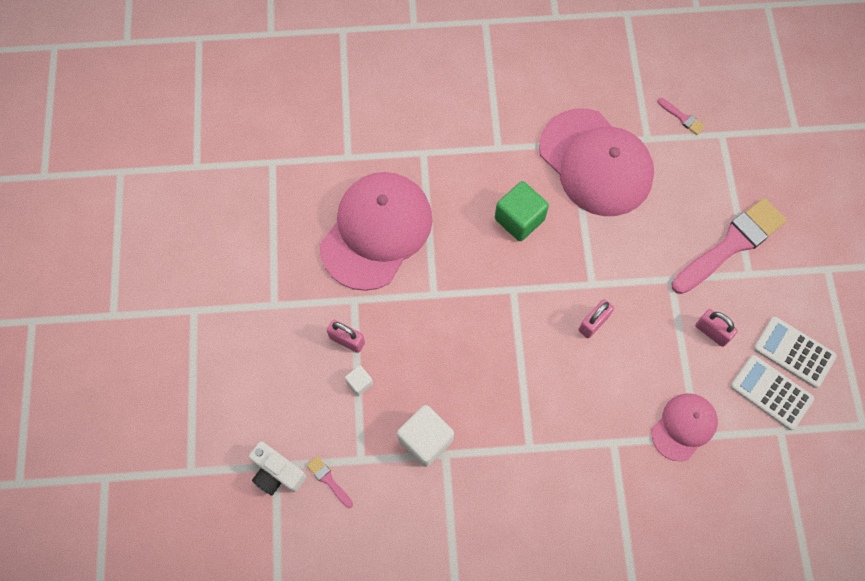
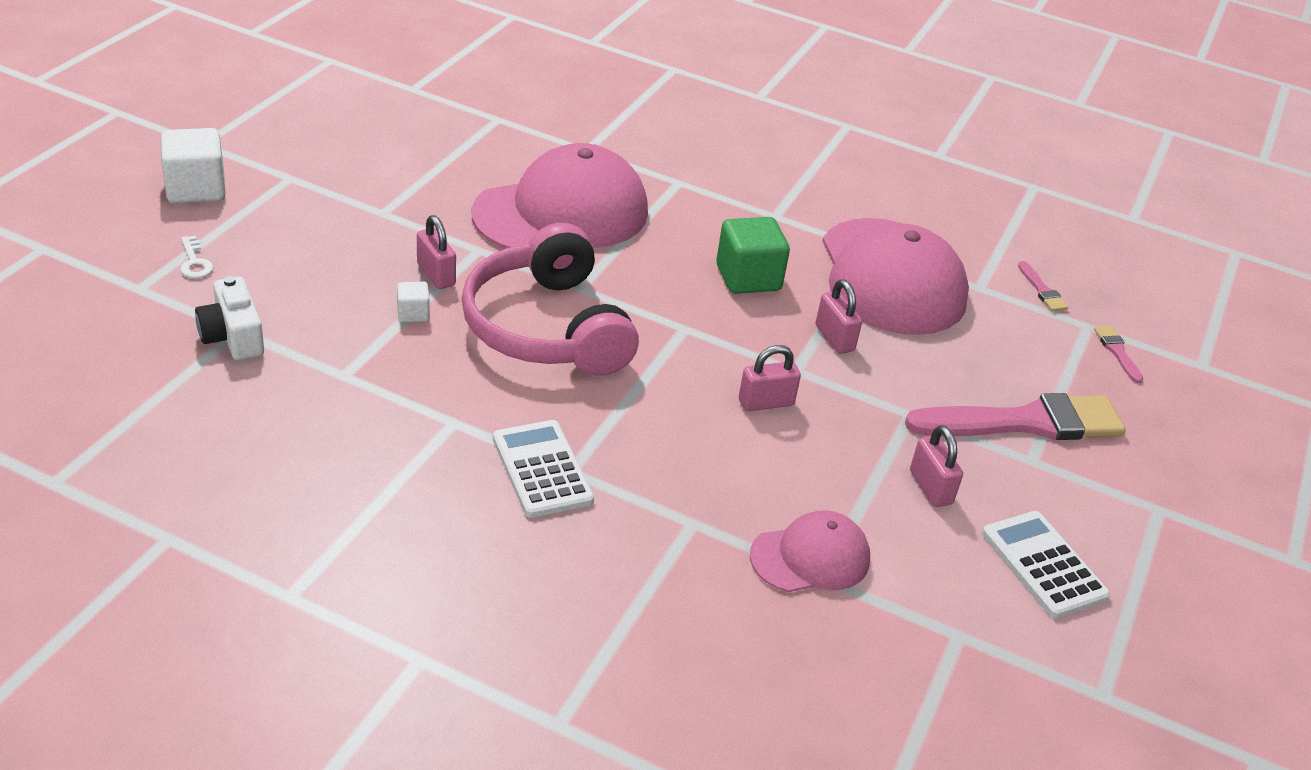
camera: 25 degrees right, 30 degrees down
pink brush [306,456,353,508] -> pink brush moved to [1094,326,1143,383]
white cube [397,405,454,467] -> white cube moved to [161,128,226,204]
white calculator [731,355,814,430] -> white calculator moved to [493,420,594,518]
none -> white key [180,236,213,278]
none -> pink headphones [461,223,639,376]
none -> pink padlock [815,279,862,354]

